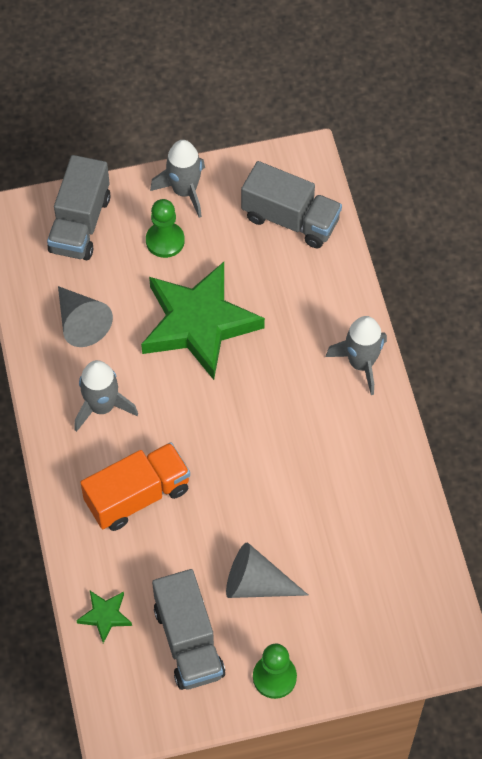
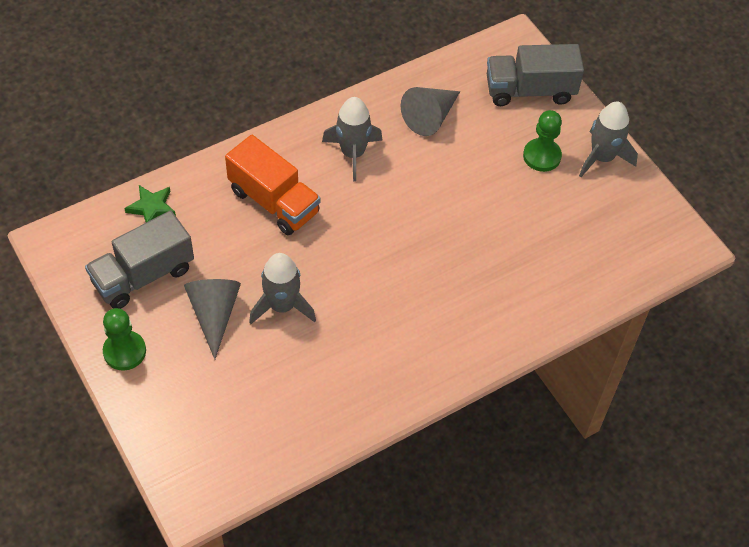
camera: 70 degrees right, 5 degrees down
green star [141,262,265,380] -> none
grey truck [241,161,342,248] -> none
grey rocket [326,316,387,395] -> grey rocket moved to [249,253,316,324]

